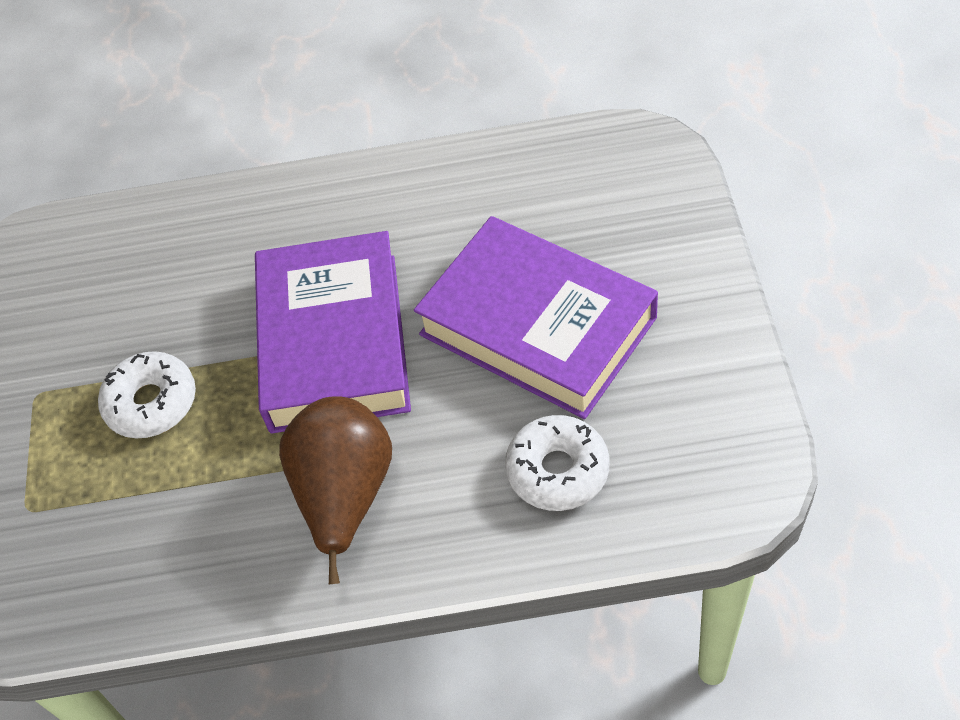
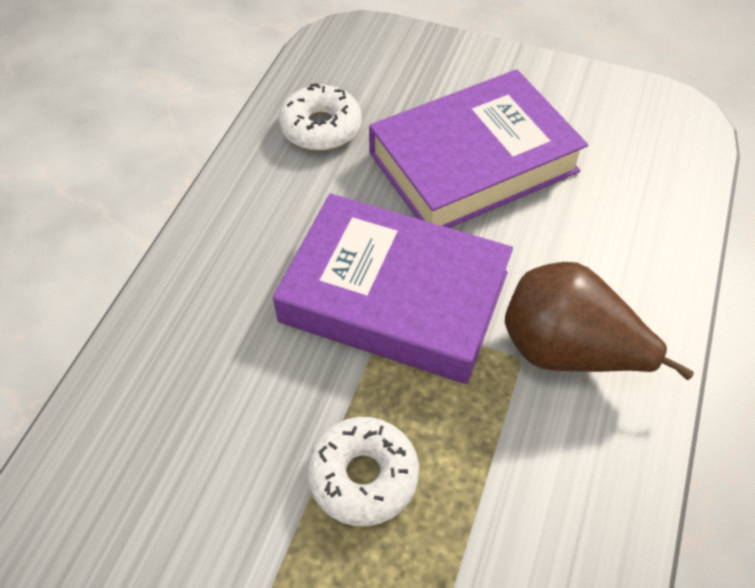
camera: 70 degrees left, 0 degrees up
white donut [505,415,609,511] -> white donut moved to [279,83,362,151]

